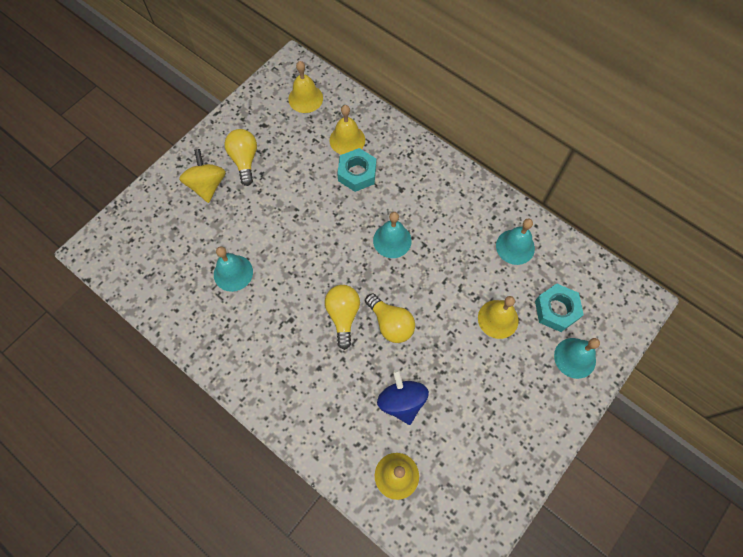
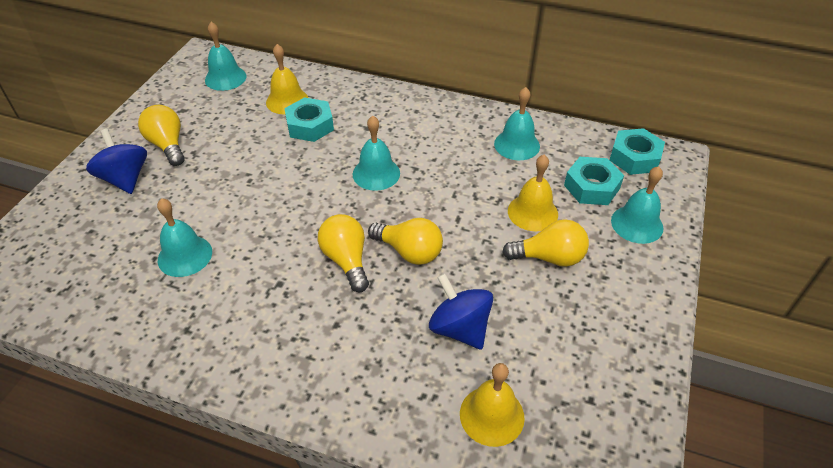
camera: 20 degrees left, 20 degrees down
yellow spinning top [179,149,226,203] -> blue spinning top [86,129,147,194]
yellow bell [288,61,323,113] -> turquoise bell [205,22,246,91]
none -> yellow light bulb [502,219,589,267]
none -> turquoise nut [610,128,665,175]

